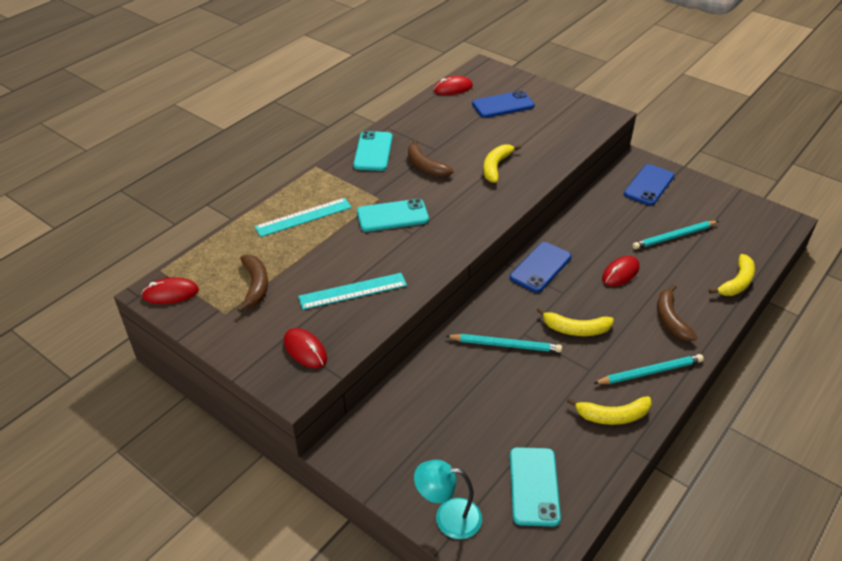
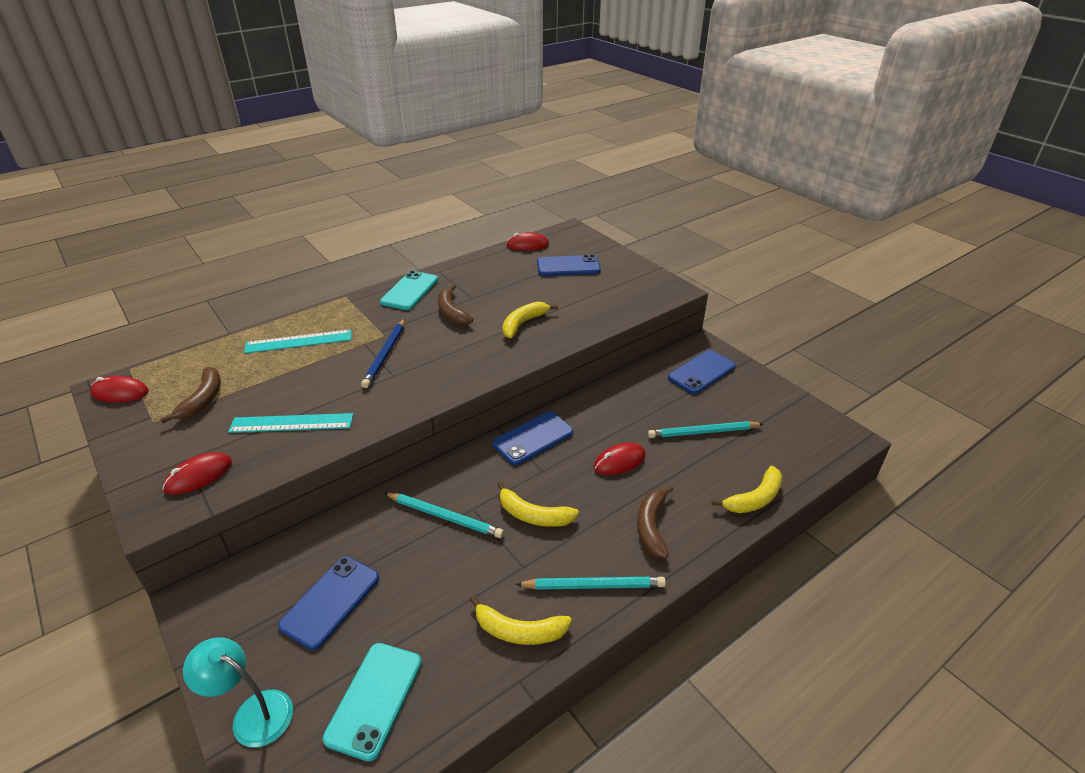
camera: 15 degrees right, 5 degrees down
red mouse [284,328,327,368] -> red mouse turned 75 degrees clockwise [163,452,232,494]
turquoise phone [357,199,429,232] -> blue pencil [361,319,405,388]
none -> blue phone [278,556,379,650]

